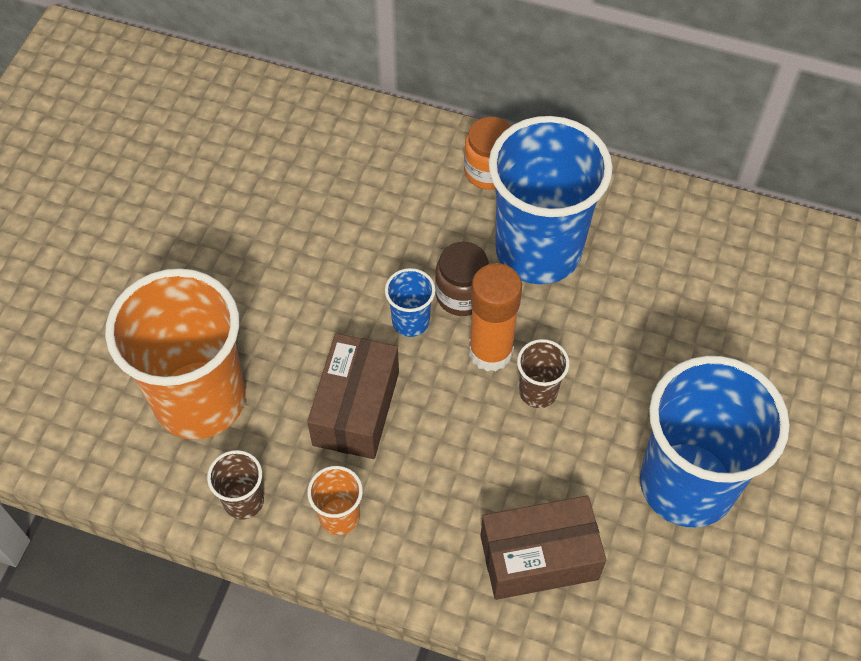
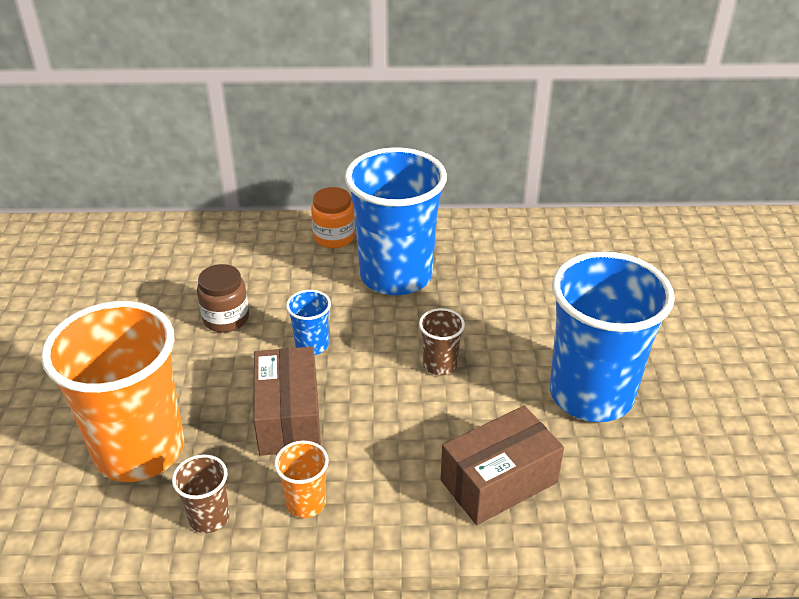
camera: 20 degrees left, 20 degrees down
brown jar [435,242,489,316] -> brown jar moved to [197,264,249,332]
orange glue stick [469,263,522,371] -> none

